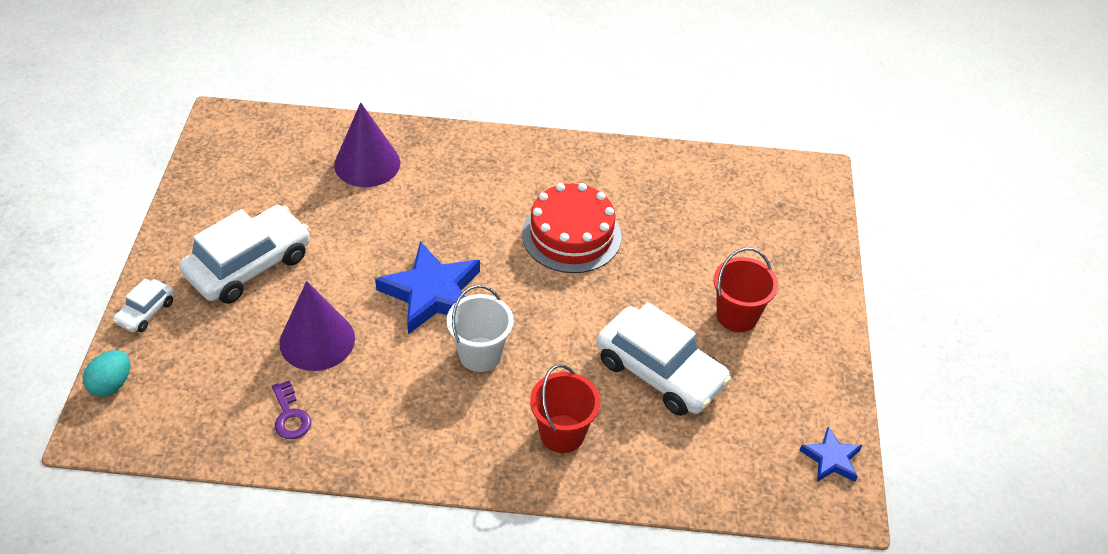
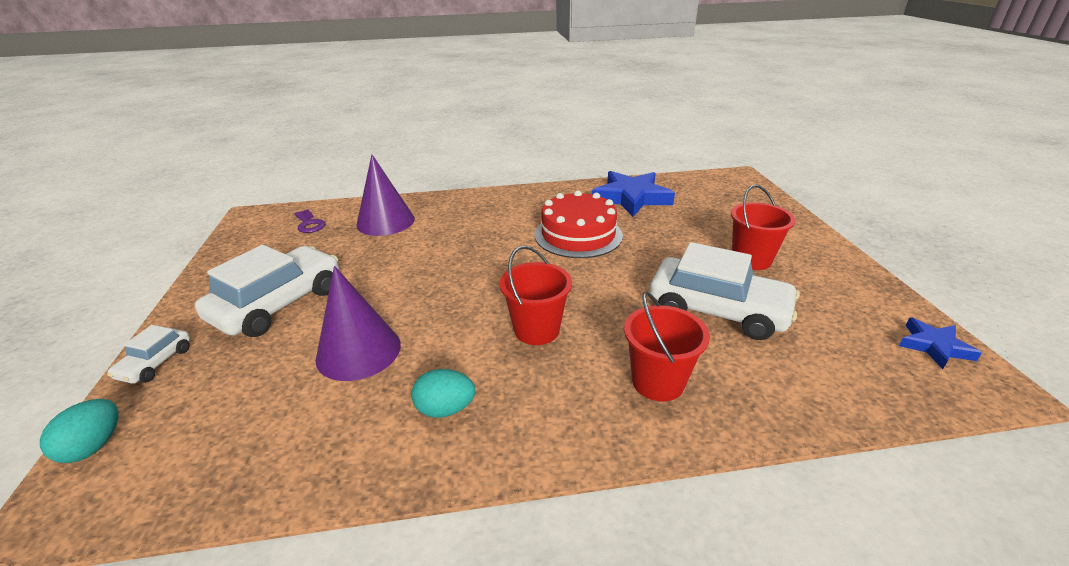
camera: 10 degrees left, 15 degrees down
purple key [272,380,311,439] -> purple key moved to [295,209,325,233]
blue star [375,241,480,334] -> blue star moved to [592,171,675,217]
white bucket [447,285,513,372] -> red bucket [499,246,572,345]
none -> turquoise egg [411,369,475,418]

